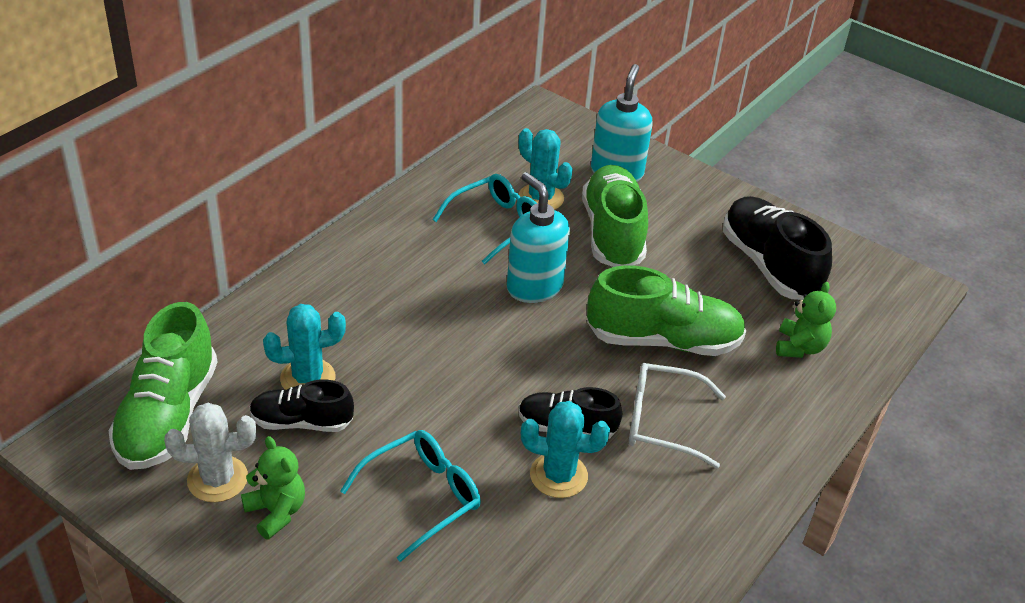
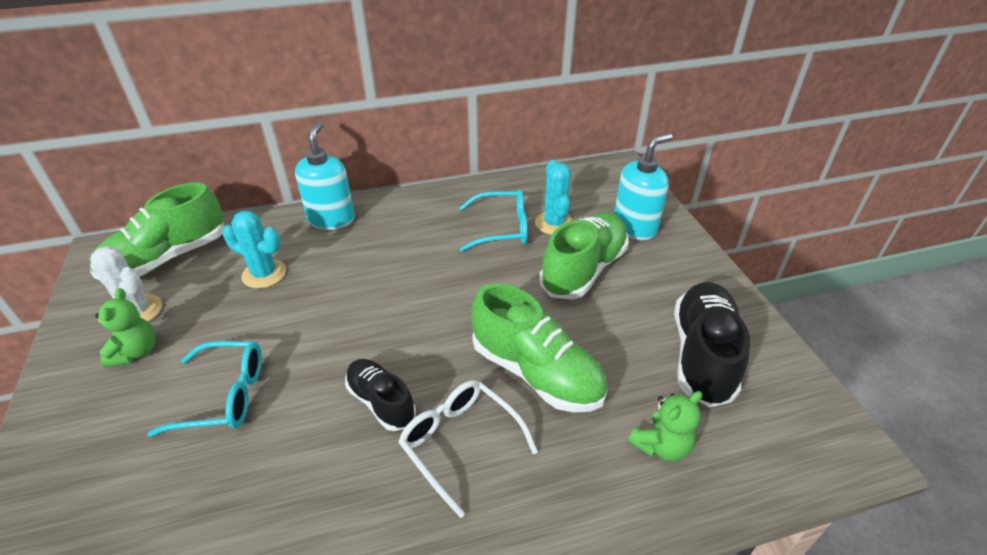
camera: 40 degrees right, 0 degrees up
black shoe [250,379,354,432] -> none
turquoise soap dispenser [507,172,570,303] -> turquoise soap dispenser moved to [295,121,355,230]
turquoise cactus [521,401,610,498] -> none

